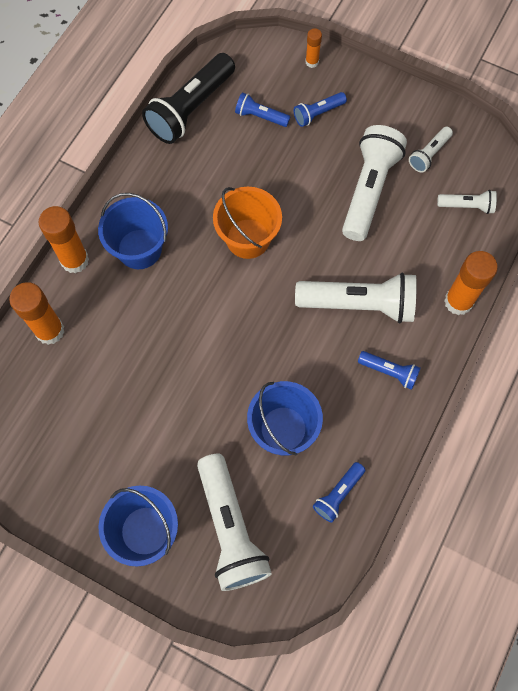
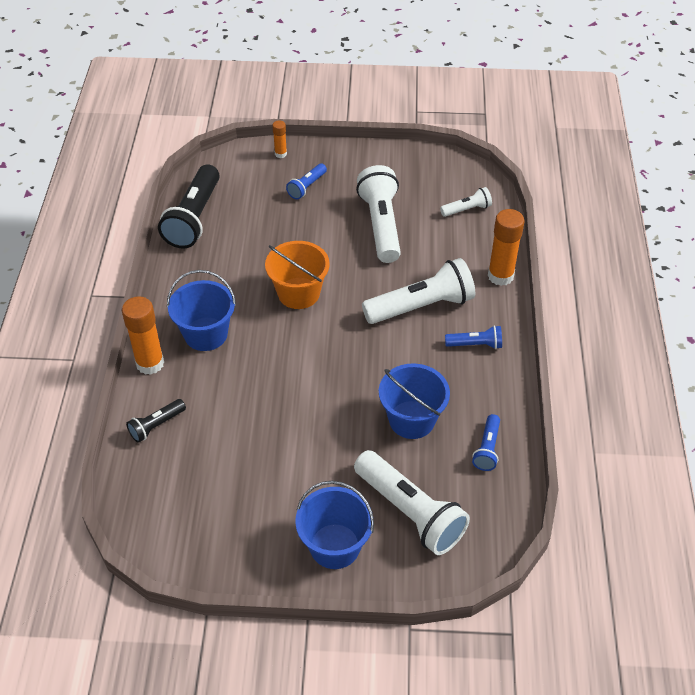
camera: 25 degrees left, 20 degrees down
orange glue stick [9,282,64,345] -> black flashlight [126,399,186,443]
blue flashlight [235,92,290,127] -> none
white flashlight [409,127,453,173] -> none

